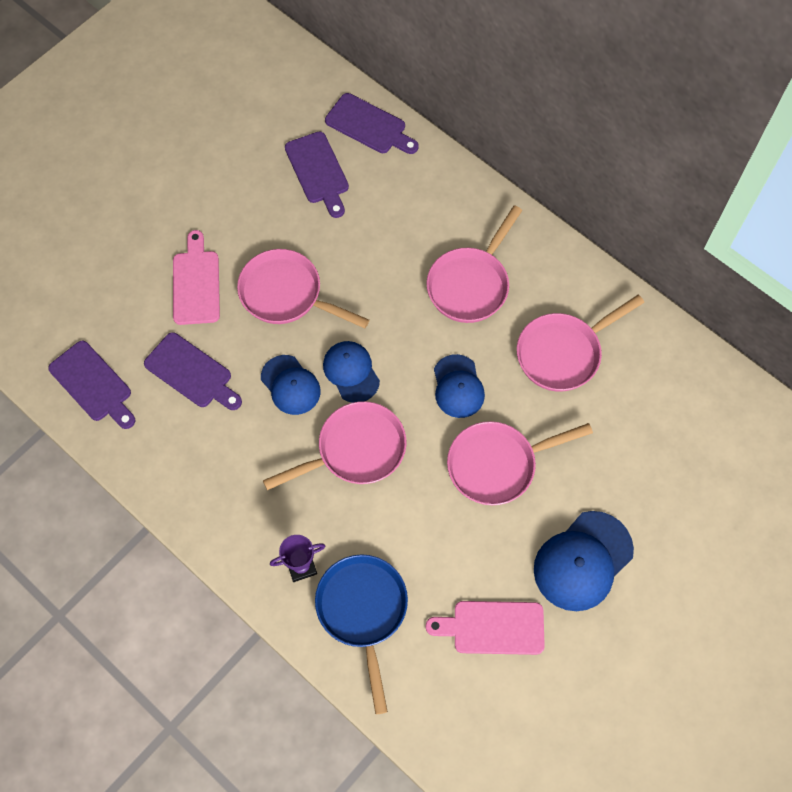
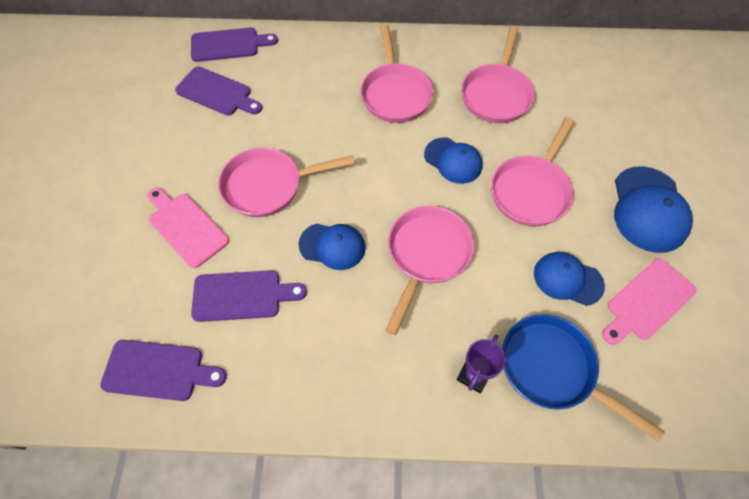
camera: 40 degrees left, 5 degrees down
blue cap [323,341,380,403] -> blue cap moved to [534,252,605,306]

